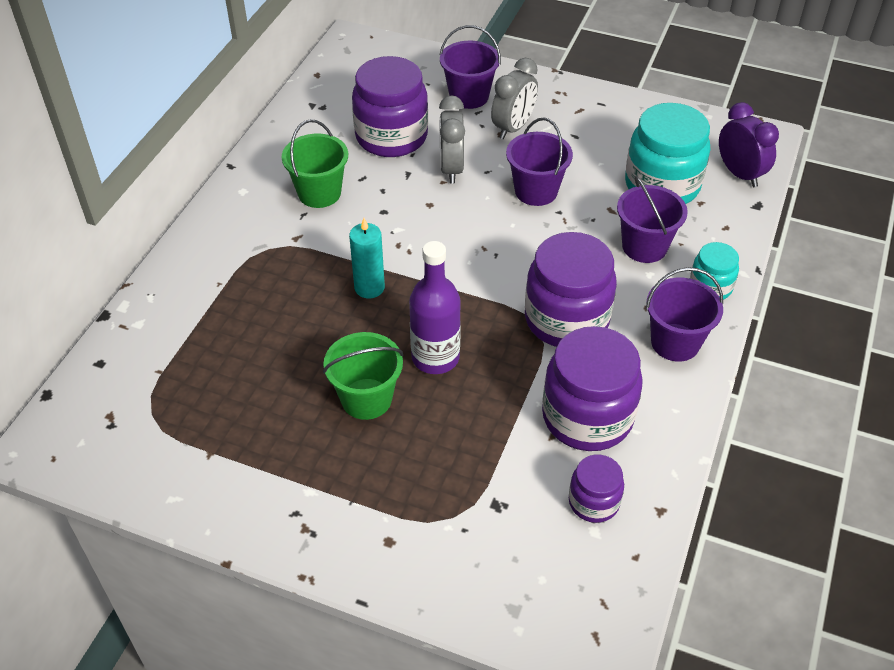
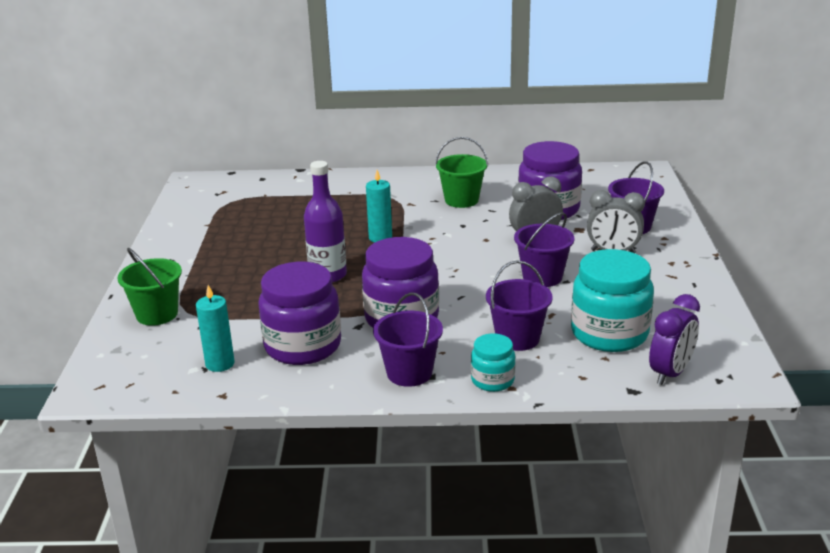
camera: 70 degrees right, 20 degrees down
green bucket [323,332,403,420] -> green bucket moved to [117,248,182,326]
purple jar [569,454,624,523] -> turquoise candle [196,285,235,372]

